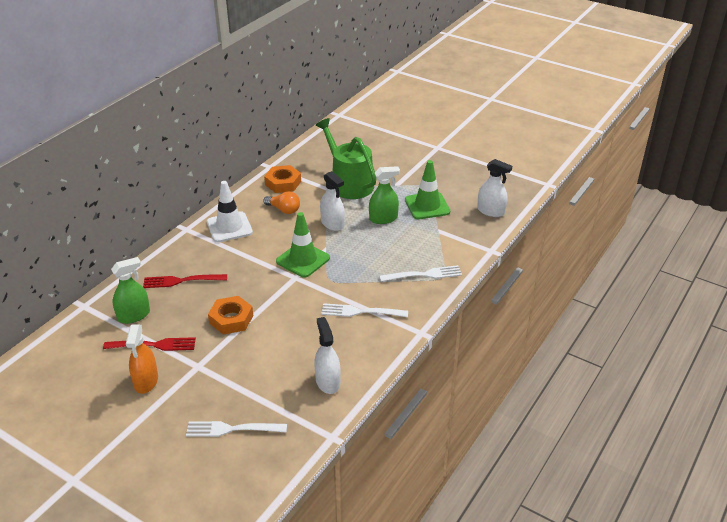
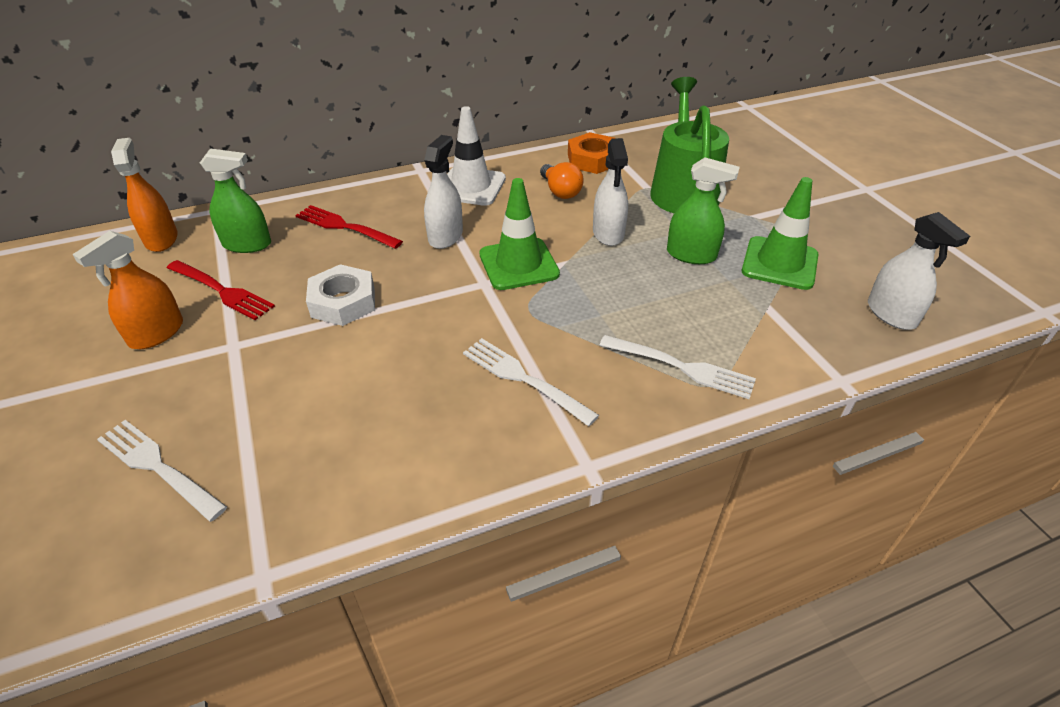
camera: 35 degrees right, 5 degrees up
orange nut [208,296,253,335] -> white nut [306,264,375,326]
white spray bottle [314,317,341,394] -> white spray bottle moved to [424,135,463,249]
none -> orange spray bottle [111,138,178,252]

